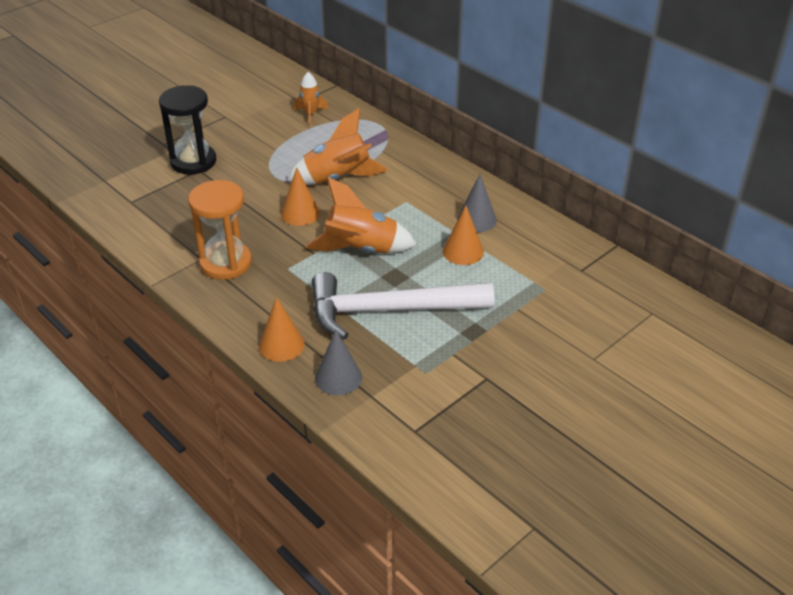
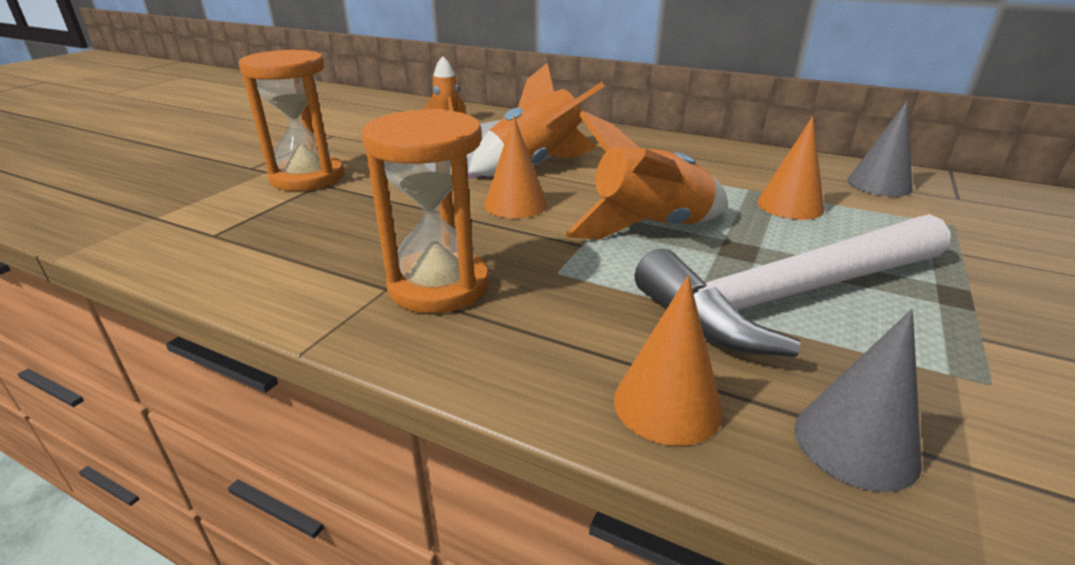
camera: 20 degrees left, 10 degrees down
black hourglass [159,85,216,174] -> orange hourglass [239,49,344,191]
grey cone [457,174,497,232] -> grey cone moved to [847,101,912,197]

